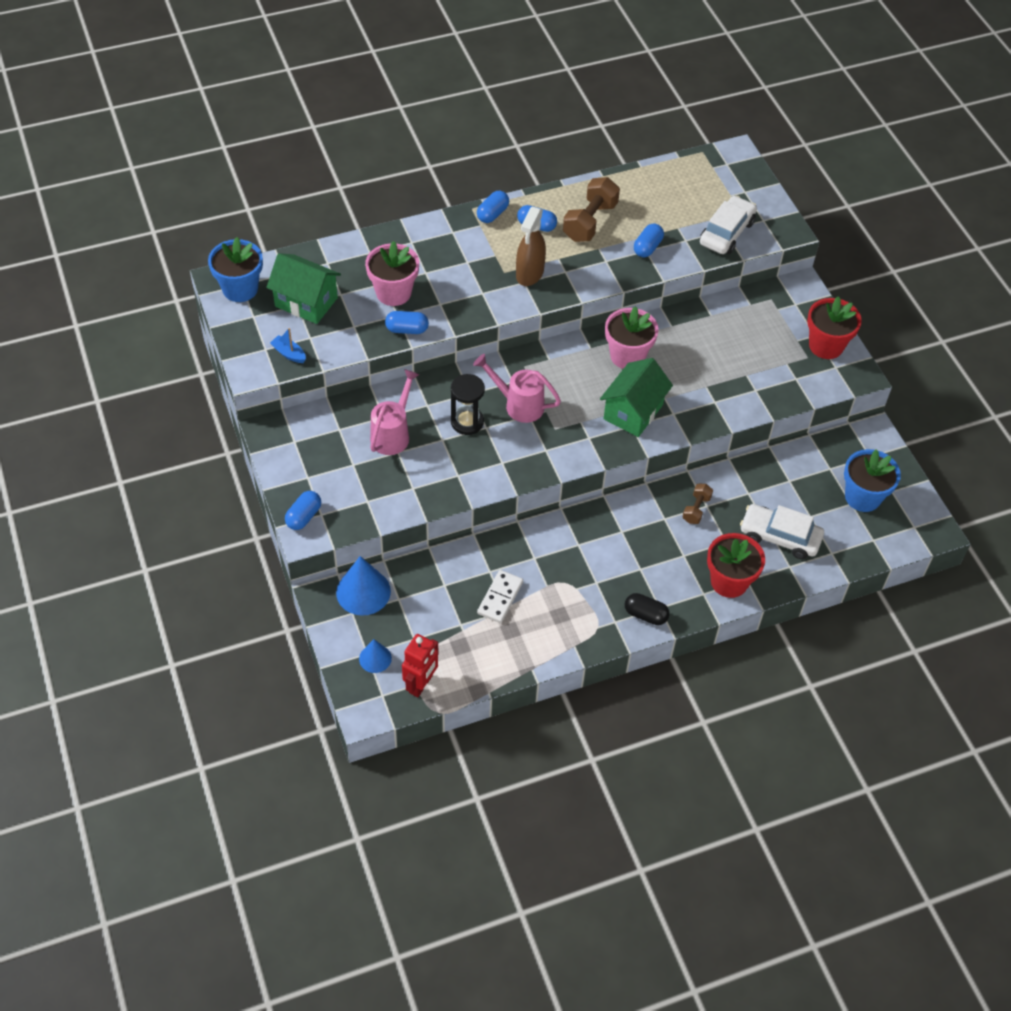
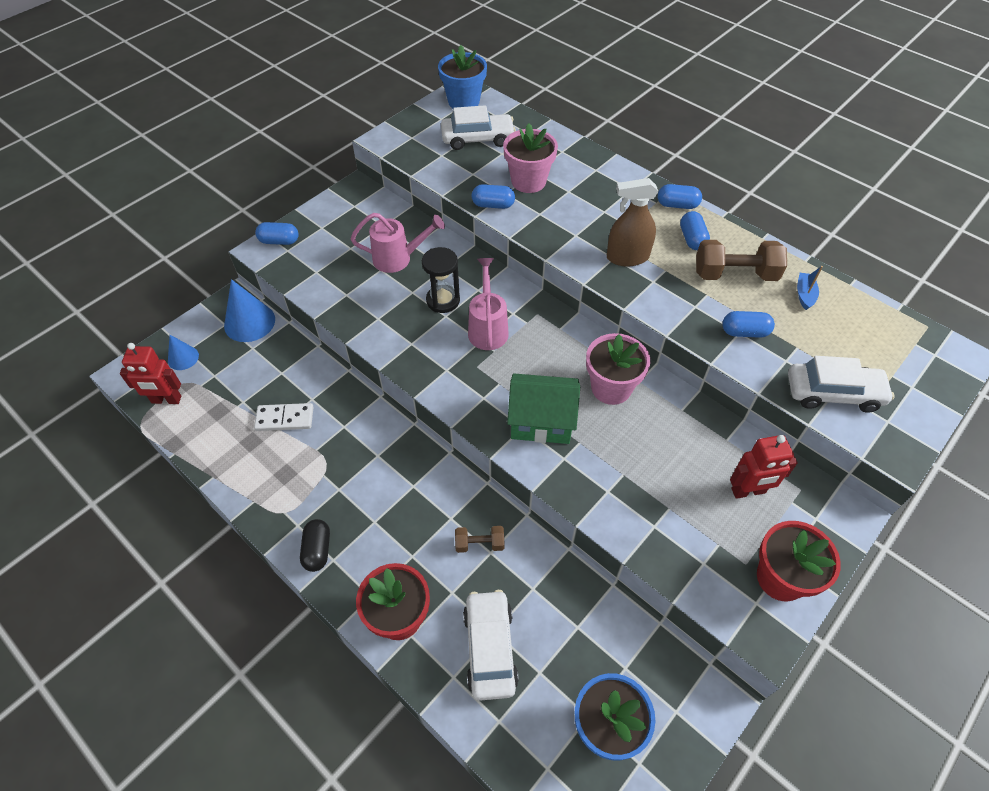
camera: 65 degrees right, 0 degrees up
green house [266,253,341,324] -> white car [441,105,516,150]
blue boat [270,328,306,363] -> blue boat moved to [797,266,823,310]
blue capsule [385,311,429,334] -> blue capsule turned 60 degrees counterclockwise [472,184,515,209]
none -> red robot [730,435,798,499]

